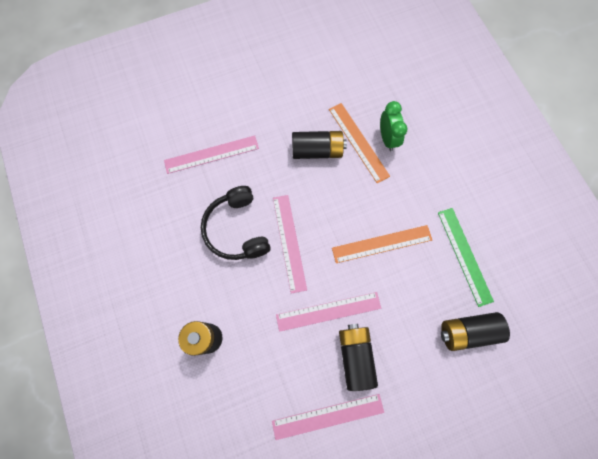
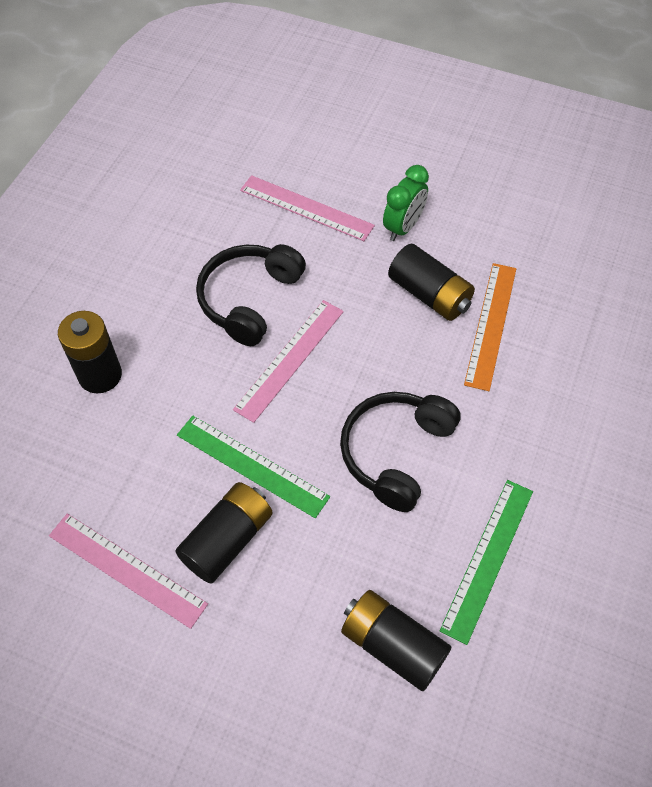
camera: 45 degrees right, 15 degrees down
pink ruler [276,292,381,332] -> green ruler [177,416,330,518]
orange ruler [332,225,432,263] -> black headphones [340,392,461,512]
green clock [380,101,408,151] -> green clock moved to [383,165,429,241]

